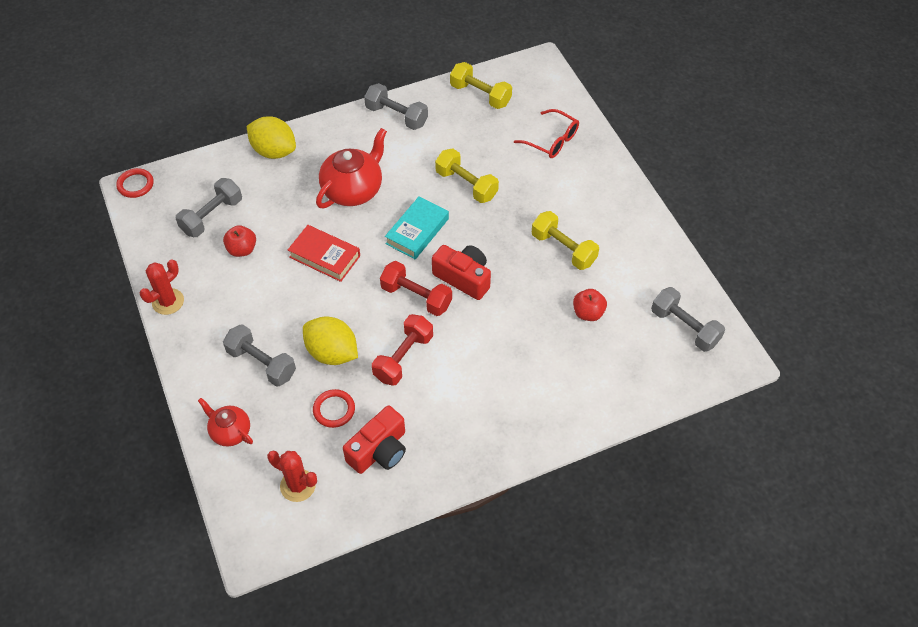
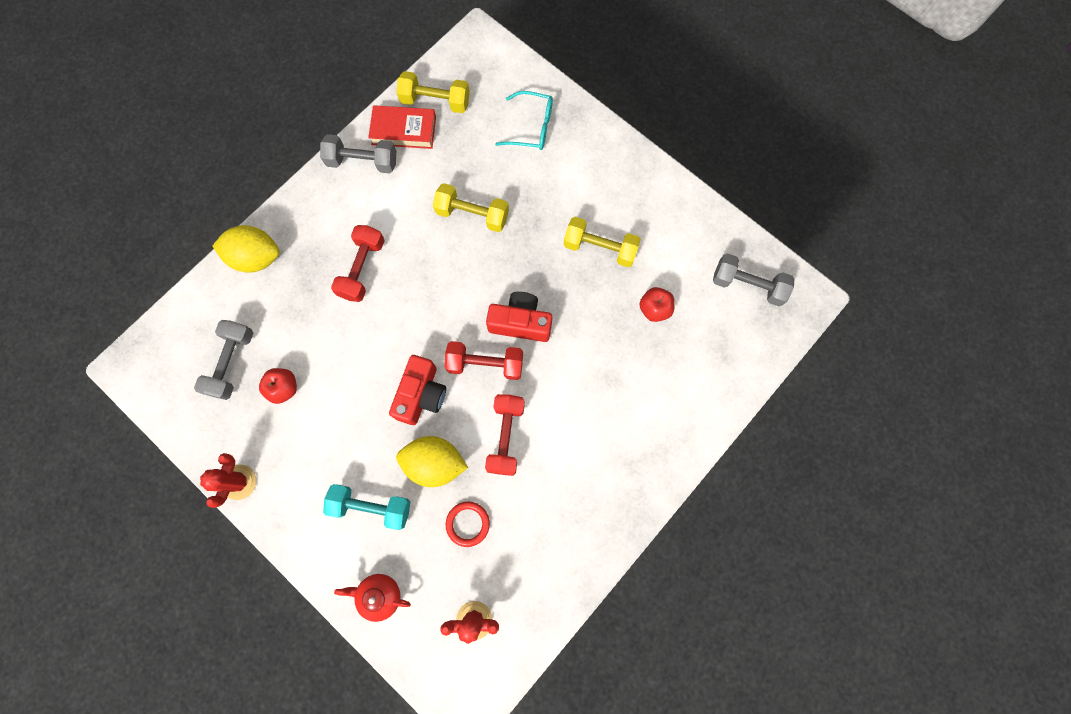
camera: 25 degrees left, 20 degrees up
red ring [116,168,154,198] -> none
grey dumbbell [223,324,296,387] -> turquoise dumbbell [323,484,410,530]
red book [288,225,360,282] -> red book moved to [368,105,436,149]
red teapot [316,128,387,208] -> red dumbbell [331,225,385,302]
red camera [343,406,406,474] -> red camera moved to [389,355,446,425]
turquoise book [385,196,449,259] -> none
red glasses [514,109,579,158] -> turquoise glasses [495,91,553,150]

